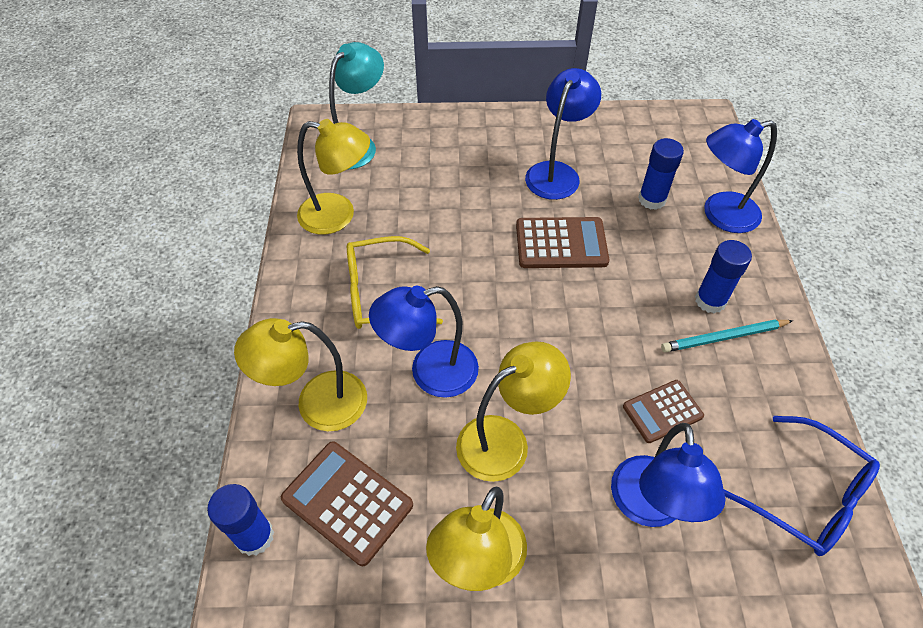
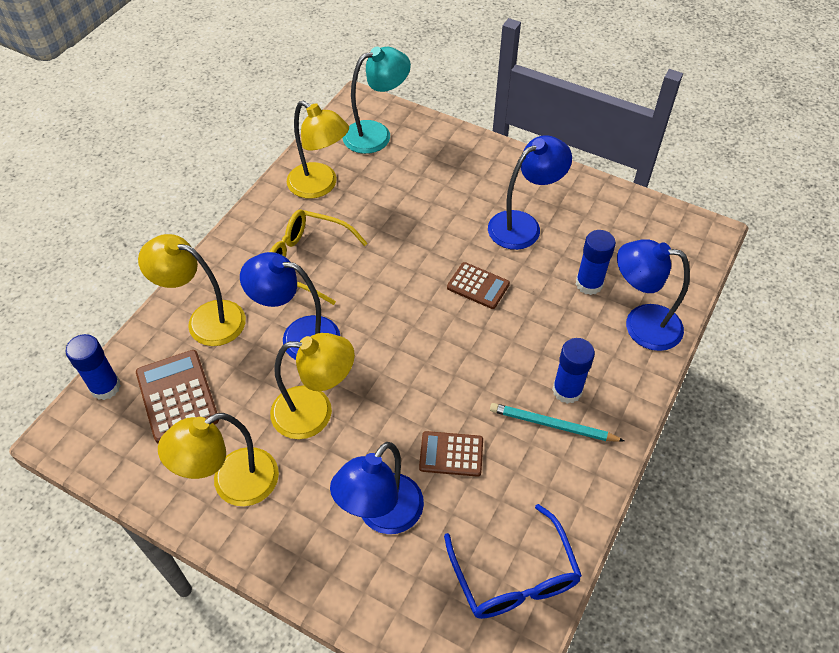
camera: 30 degrees right, 0 degrees up
brown calculator [516,217,609,268] -> brown calculator [447,262,510,309], size x0.65

